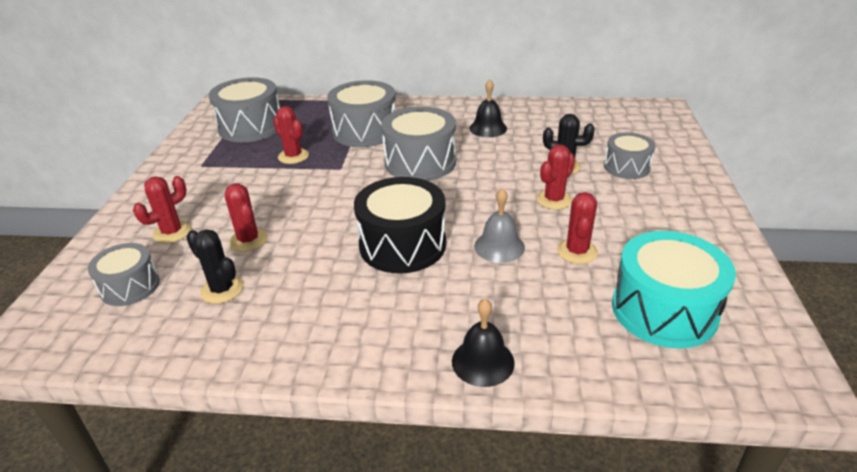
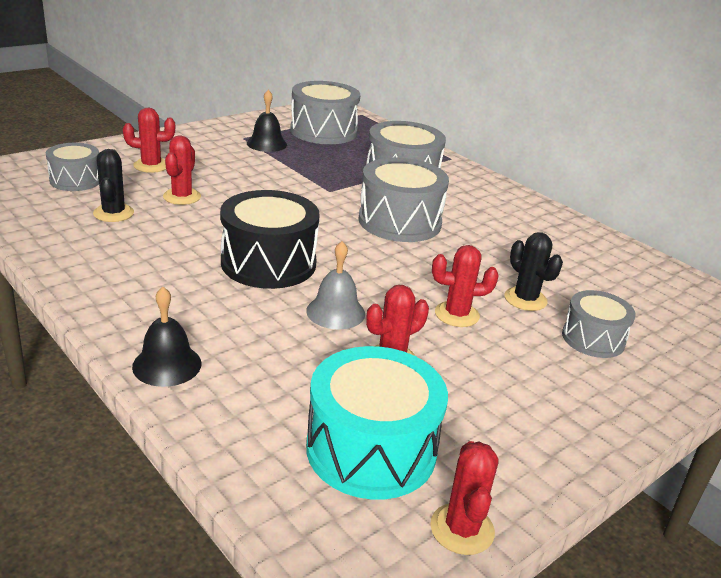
camera: 40 degrees right, 5 degrees down
red cactus [273,106,309,164] -> red cactus moved to [430,441,498,555]
black bell [469,79,507,137] -> black bell moved to [247,89,287,152]

